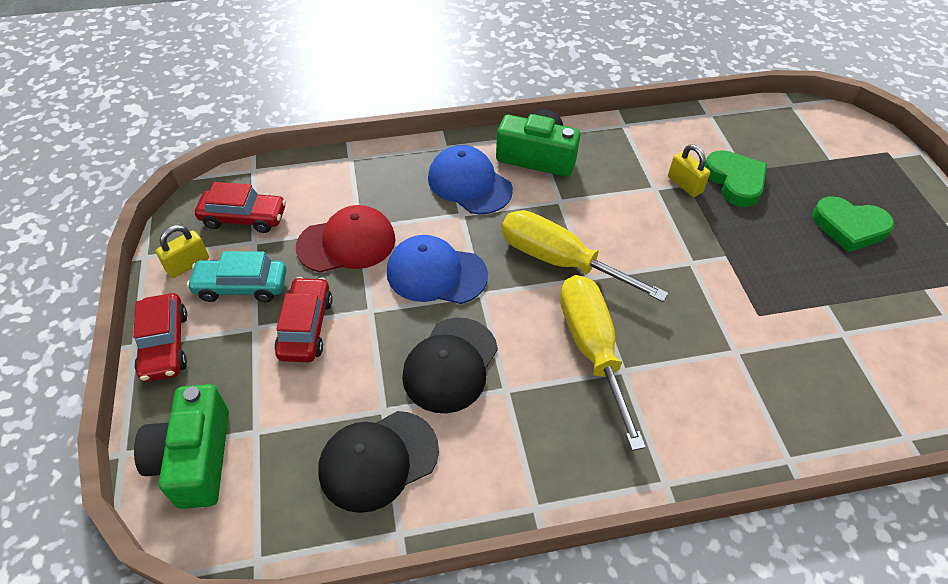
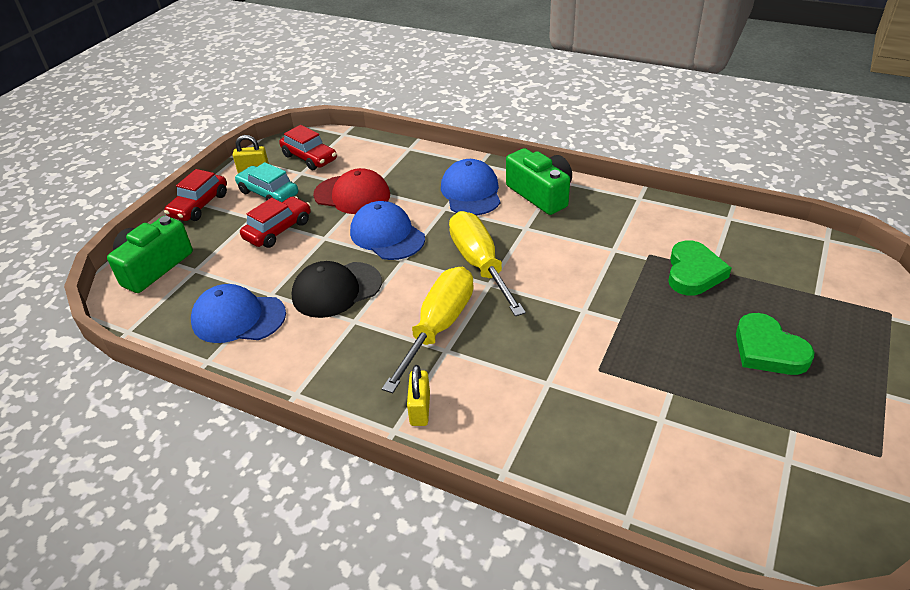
camera: 40 degrees right, 10 degrees down
black cap [318,411,439,513] -> blue cap [191,284,286,343]
yellow padlock [668,144,710,197] -> yellow padlock moved to [407,365,430,426]

